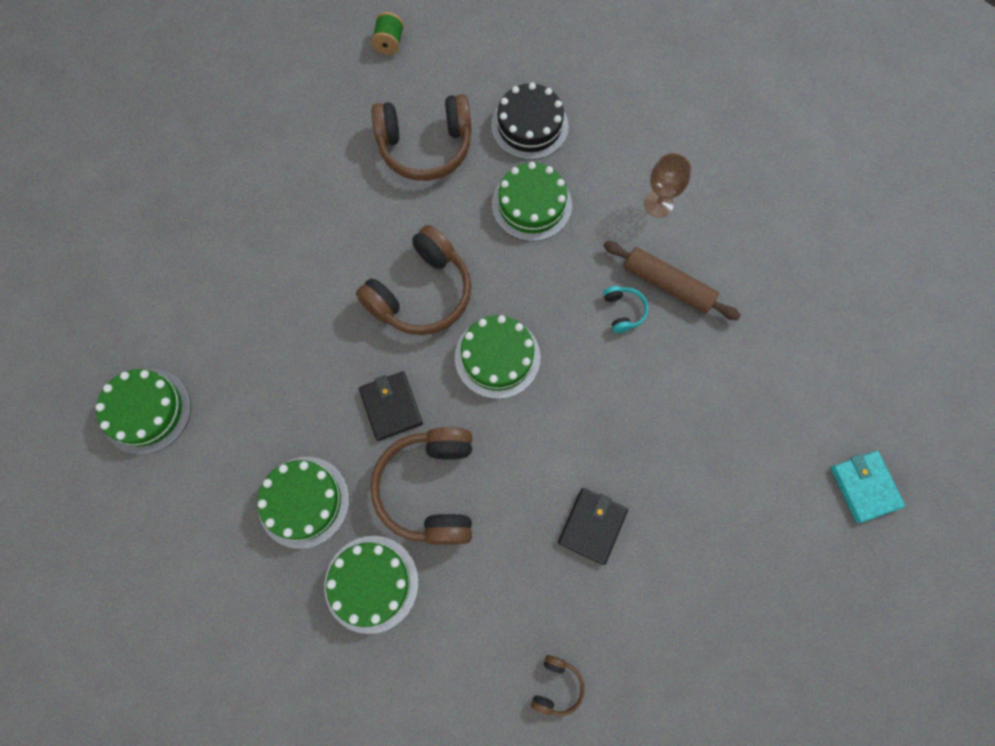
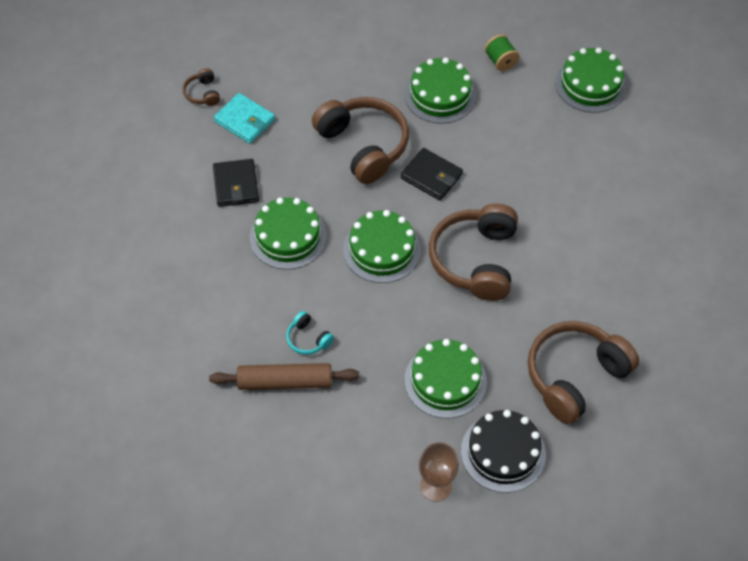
camera: 145 degrees right, 15 degrees down
green cake [324,536,419,634] -> green cake moved to [250,198,327,270]
green spool [371,12,404,55] -> green spool moved to [484,34,519,71]
brown goblet [644,153,692,217] -> brown goblet moved to [419,442,459,502]
turquoise wallet [831,451,905,523] -> turquoise wallet moved to [214,93,275,144]

